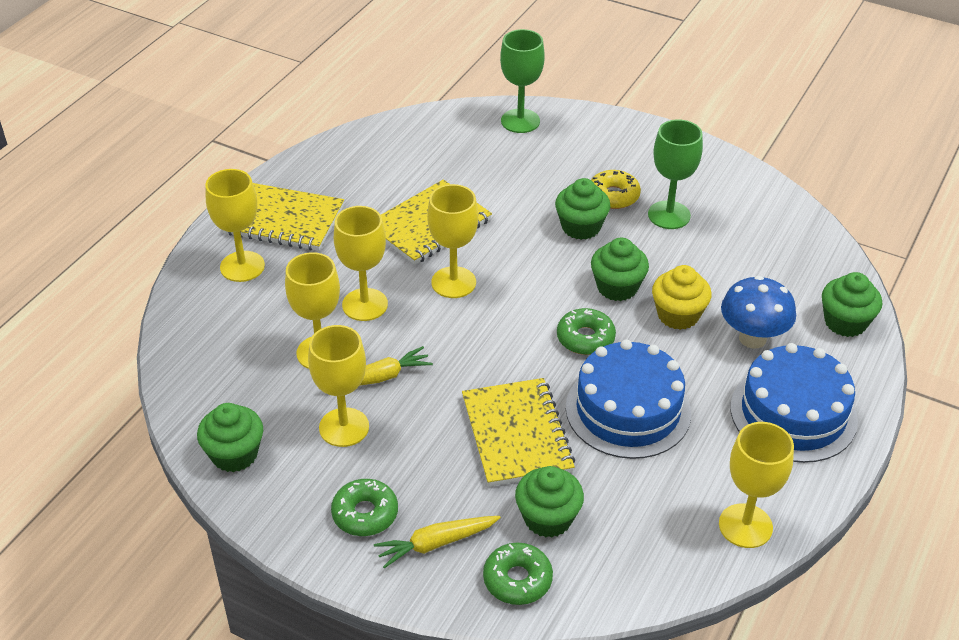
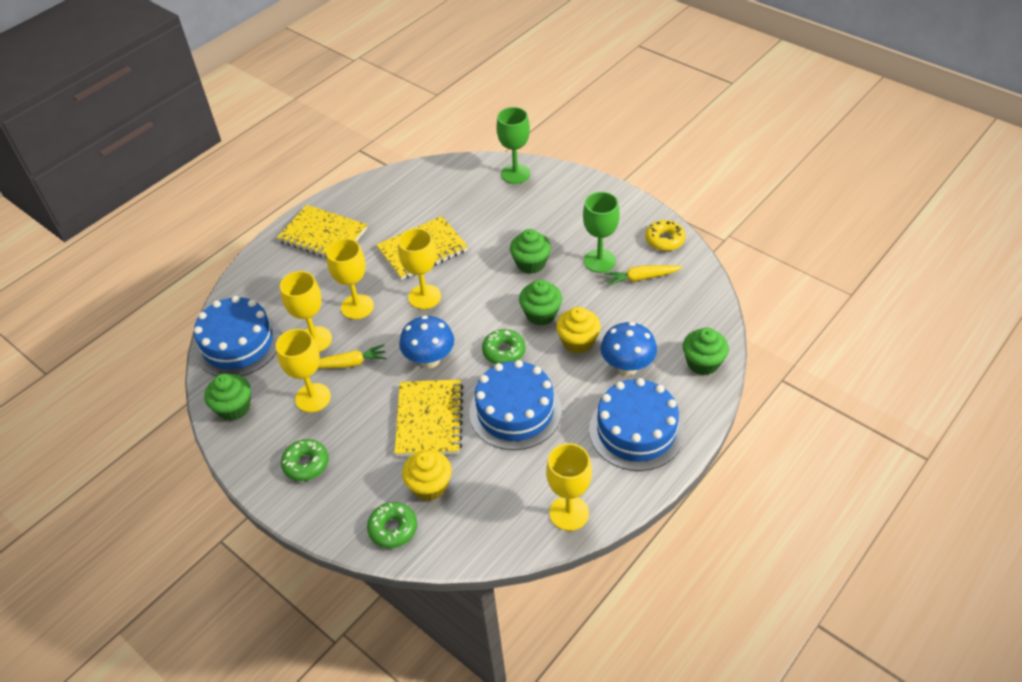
camera: 15 degrees right, 5 degrees up
yellow goblet [205,169,265,282] -> none
yellow carrot [374,516,501,568] -> yellow carrot moved to [604,265,683,286]
green cupcake [515,466,584,538] -> yellow cupcake [402,450,452,501]
yellow donut [591,170,641,209] -> yellow donut moved to [645,220,686,251]
none -> blue cake [194,296,281,376]
none -> blue mushroom [399,316,454,368]

